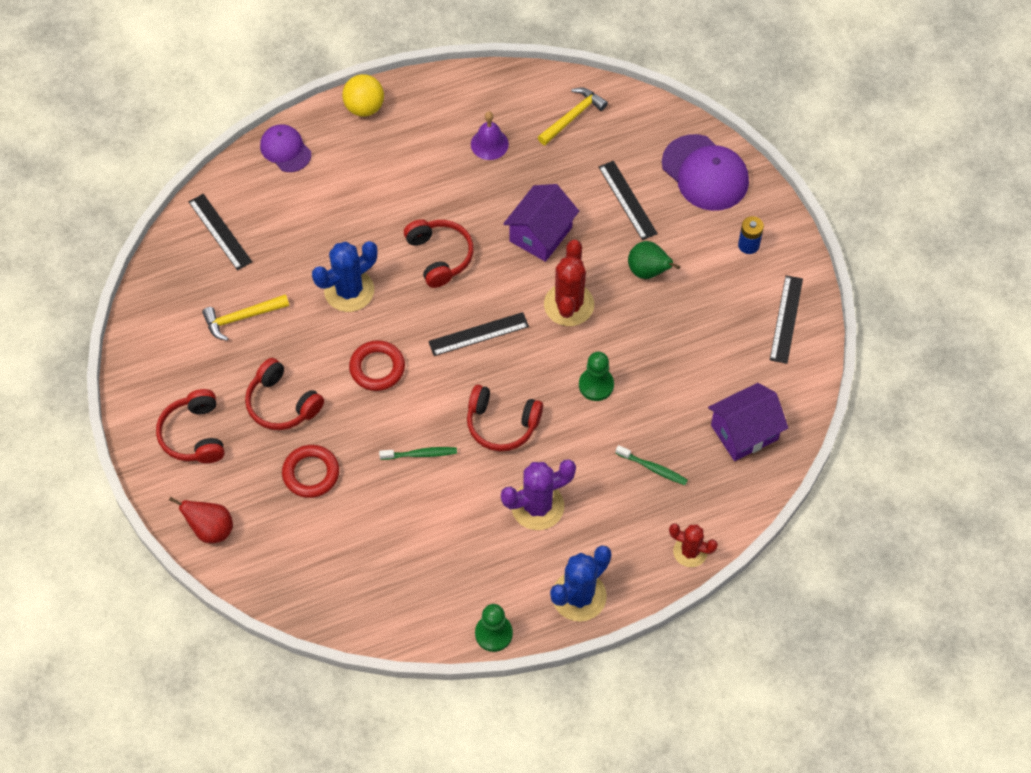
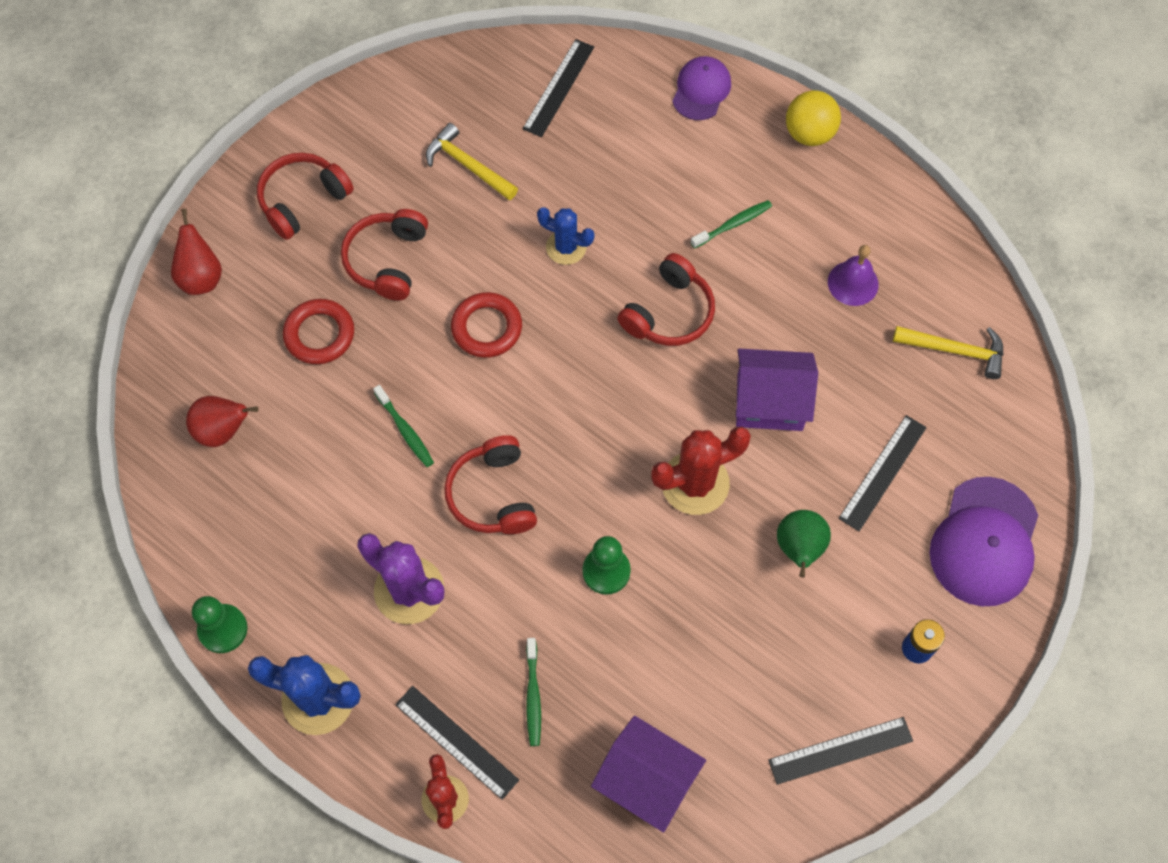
camera: 60 degrees right, 5 degrees up
blue cactus [312,241,377,312] -> blue cactus [537,207,594,265], size x0.63
black ruler [428,312,529,356] -> black ruler moved to [395,686,519,800]
none -> red pear [186,396,258,447]
none -> green toothbrush [690,200,772,249]

